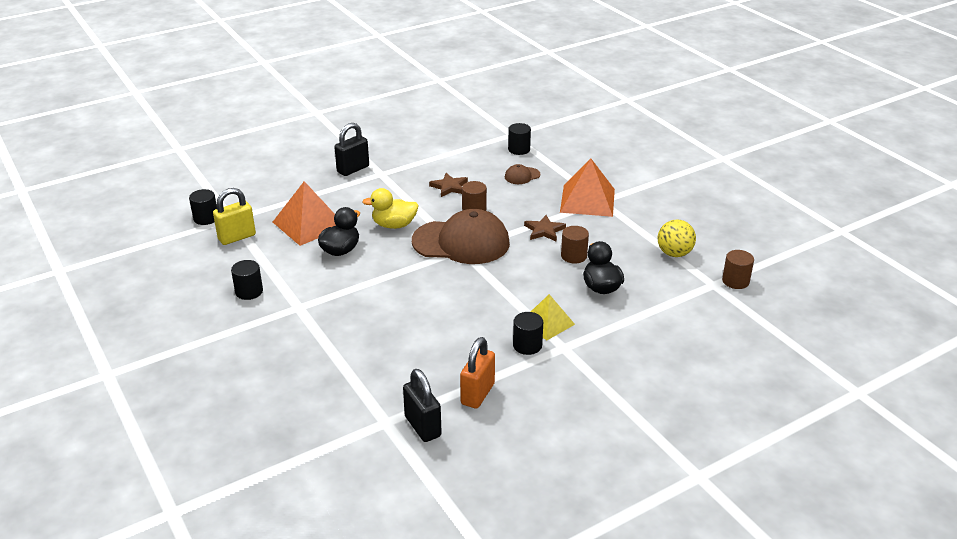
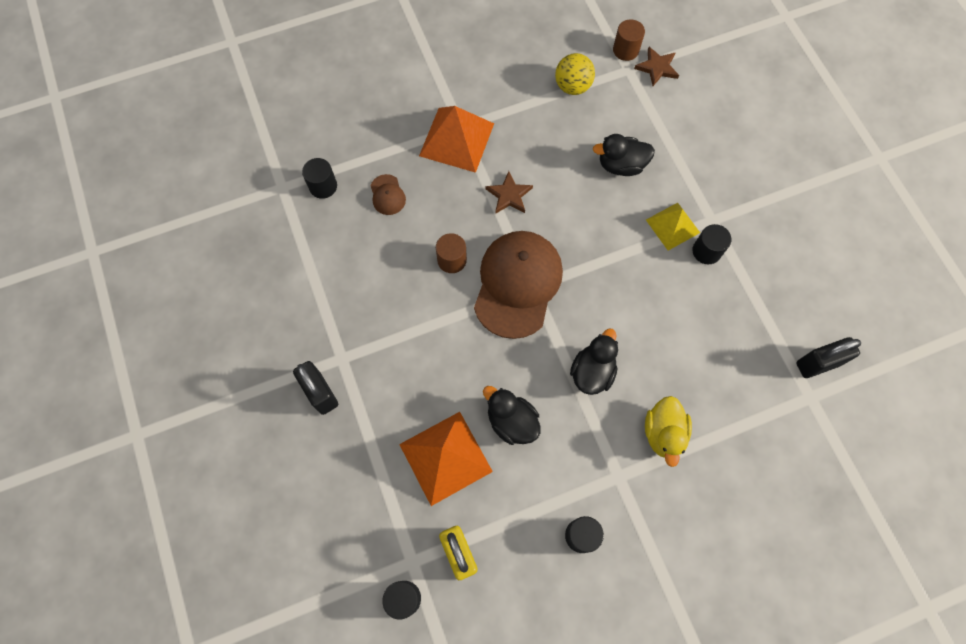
camera: 80 degrees left, 35 degrees up
yellow duck [362,188,419,229] -> yellow duck moved to [645,396,692,467]
brown star [429,173,468,197] -> brown star moved to [634,47,679,86]
orange padlock [460,337,495,409] -> none
brown cylinder [561,226,589,264] -> none
none -> black duck [570,328,618,395]

